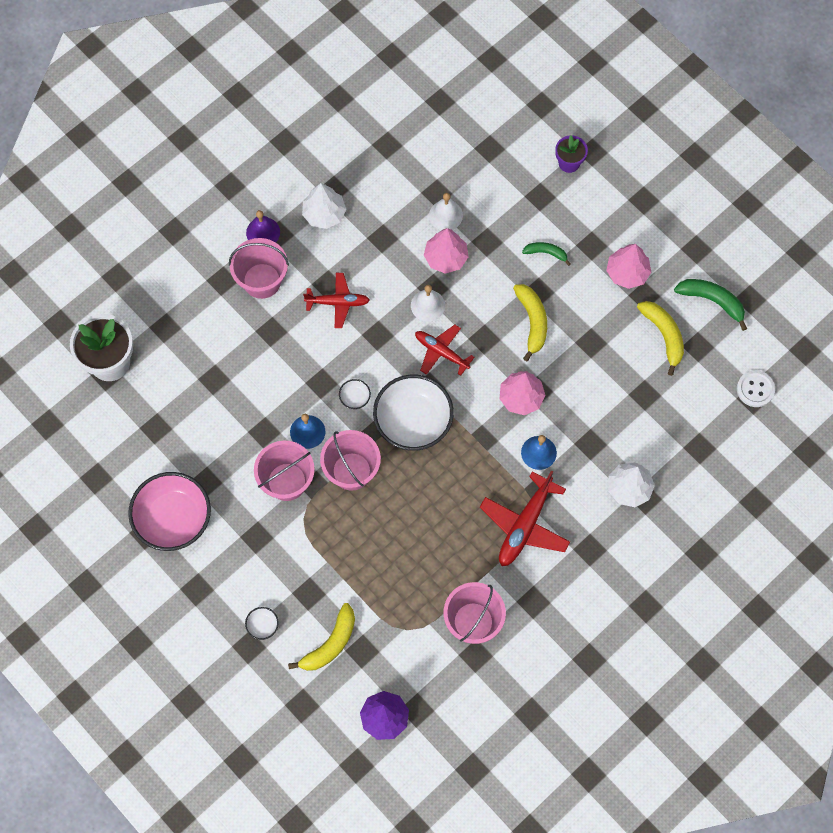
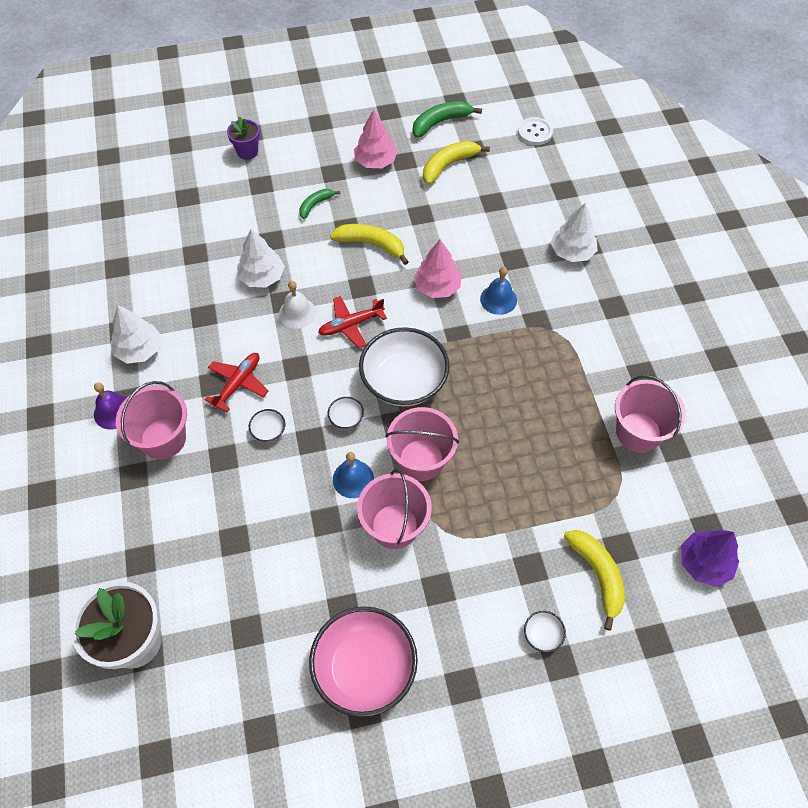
camera: 60 degrees left, 10 degrees down
pink tree [424,228,469,274] -> white tree [237,229,285,288]
white bell [429,193,463,230] -> none
red plane [480,470,570,566] -> none
yellow banana [637,301,684,376] -> yellow banana turned 45 degrees counterclockwise [423,141,490,185]
none -> white bowl [249,409,285,442]

